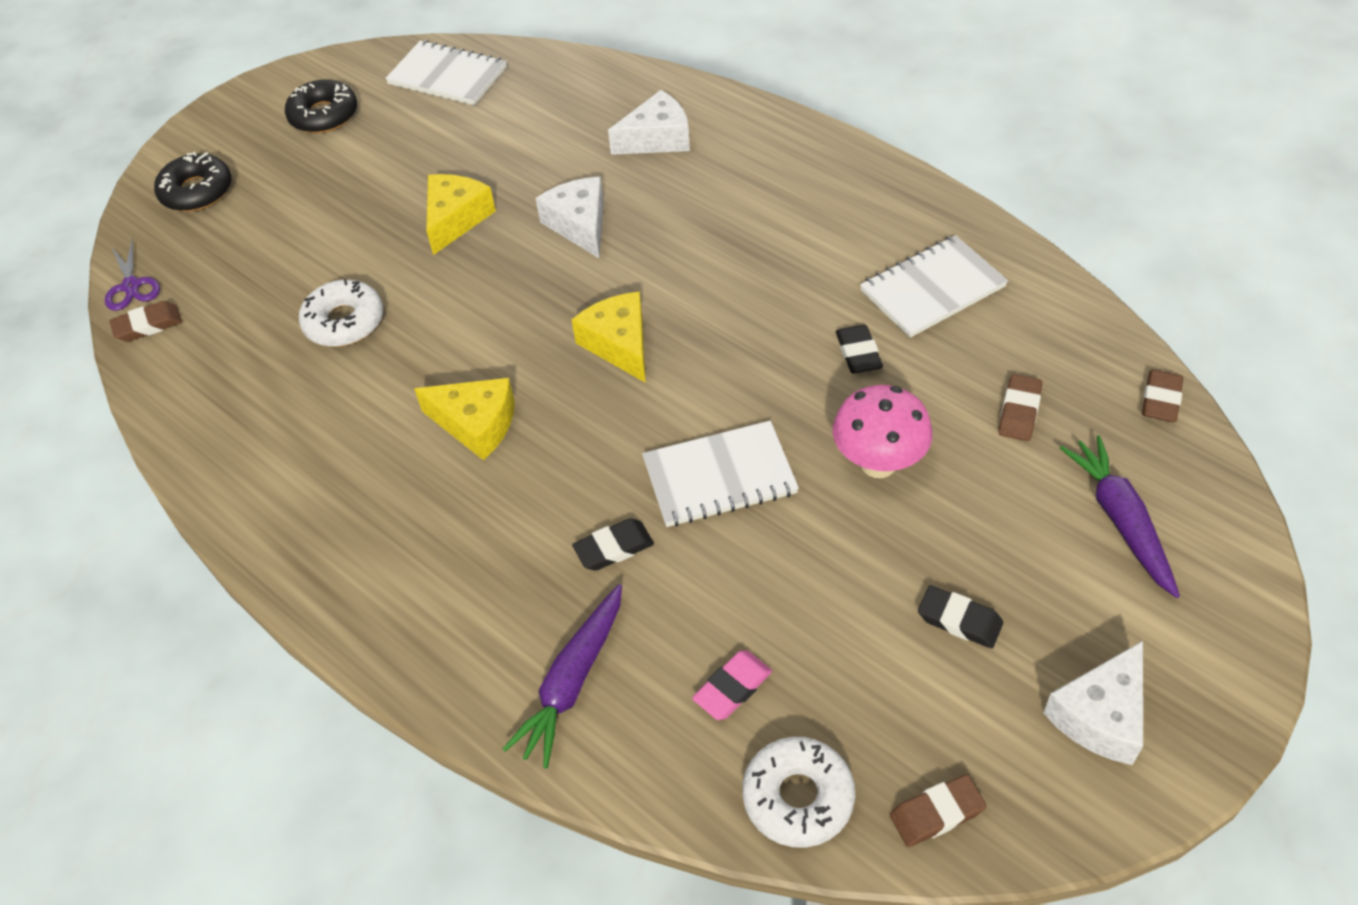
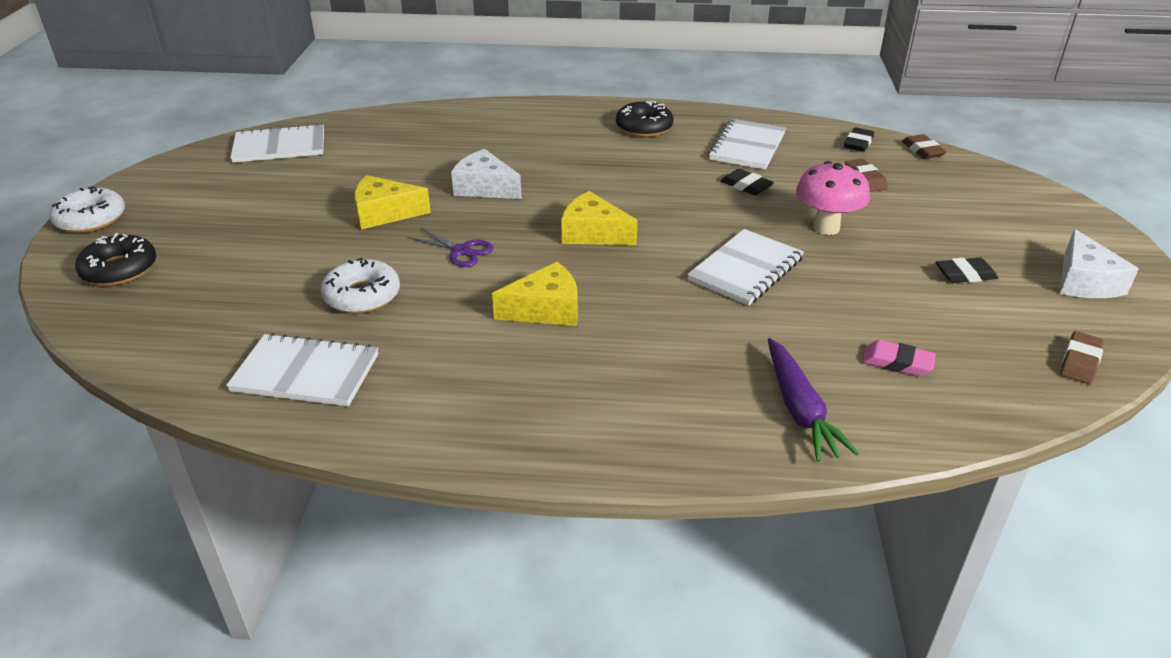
camera: 40 degrees left, 15 degrees down
purple scissors [105,238,160,311] -> purple scissors moved to [408,227,494,267]
brown eraser [109,301,182,342] -> none
black donut [285,80,357,133] -> black donut moved to [616,101,673,137]
yellow cheese [426,174,496,255] -> yellow cheese turned 75 degrees counterclockwise [354,175,431,230]
black eraser [572,518,654,571] -> black eraser moved to [844,127,874,152]
white cheese [608,90,690,155] -> none
pink eraser [692,650,772,720] -> pink eraser turned 75 degrees counterclockwise [862,340,936,376]
white donut [742,737,855,848] -> white donut moved to [49,186,125,233]
purple carrot [1060,435,1180,598] -> none
none -> white notebook [226,333,378,406]

